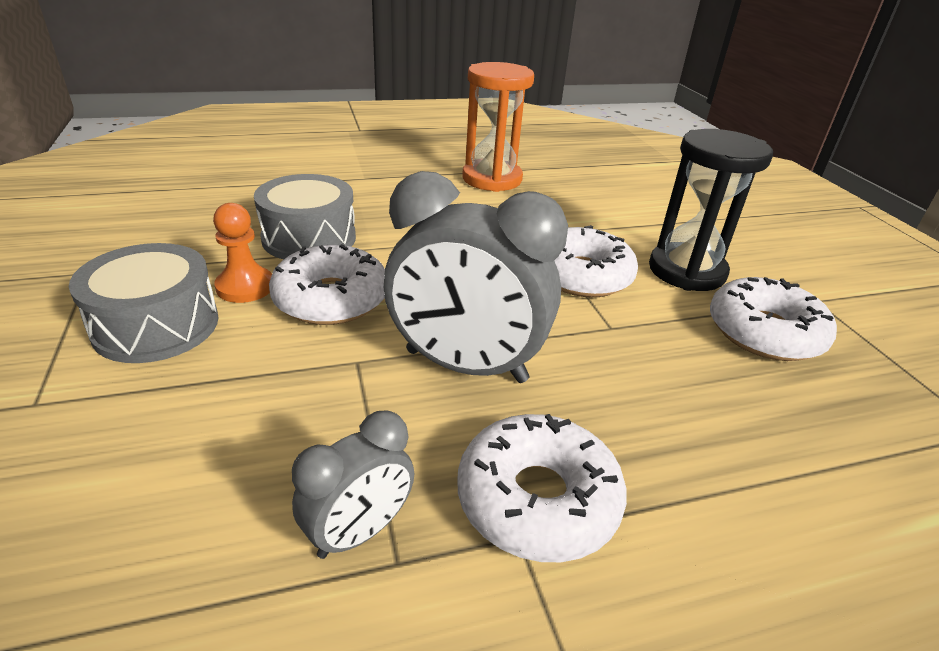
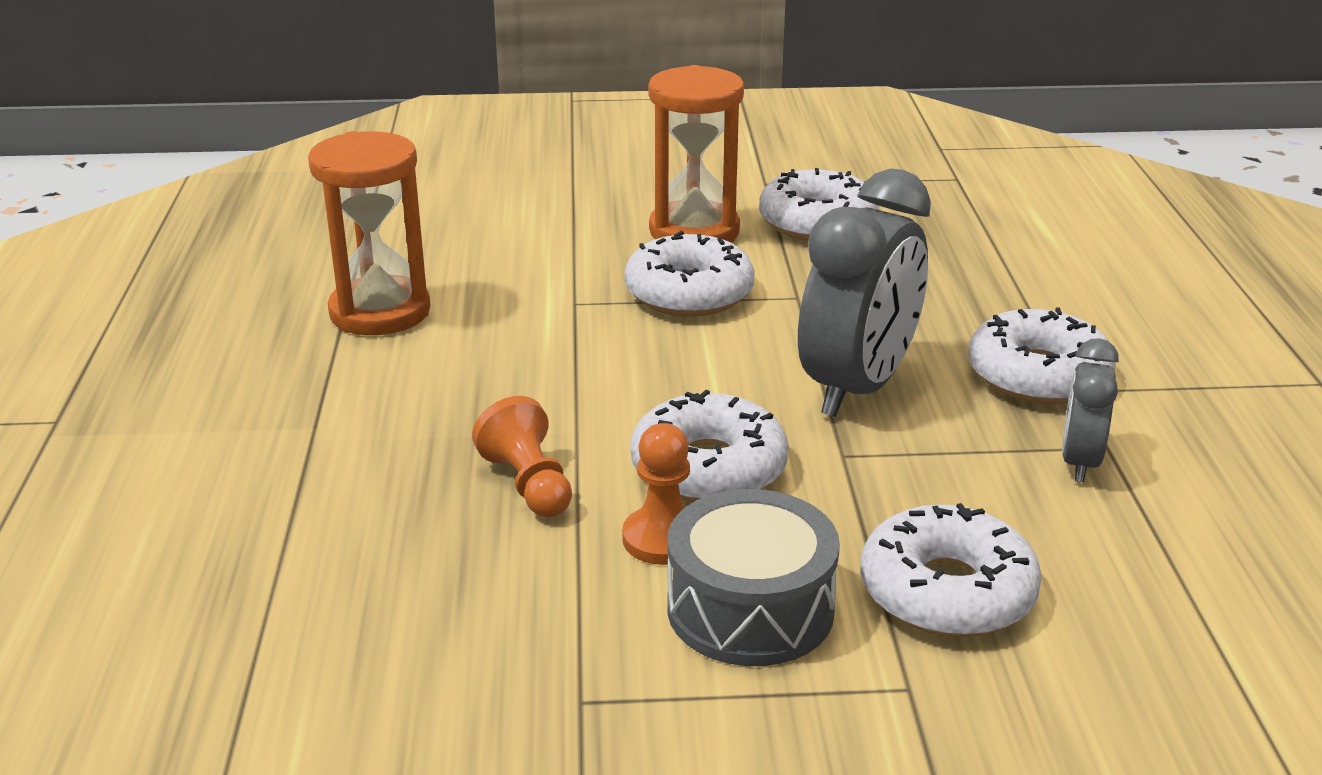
camera: 75 degrees left, 5 degrees down
grey drum [254,174,356,259] -> orange pawn [472,396,572,517]
grey clock [292,411,414,559] -> grey clock turned 135 degrees counterclockwise [1062,338,1119,483]
black hourglass [649,129,773,291] -> orange hourglass [648,65,744,242]
none -> white donut [861,503,1042,637]

